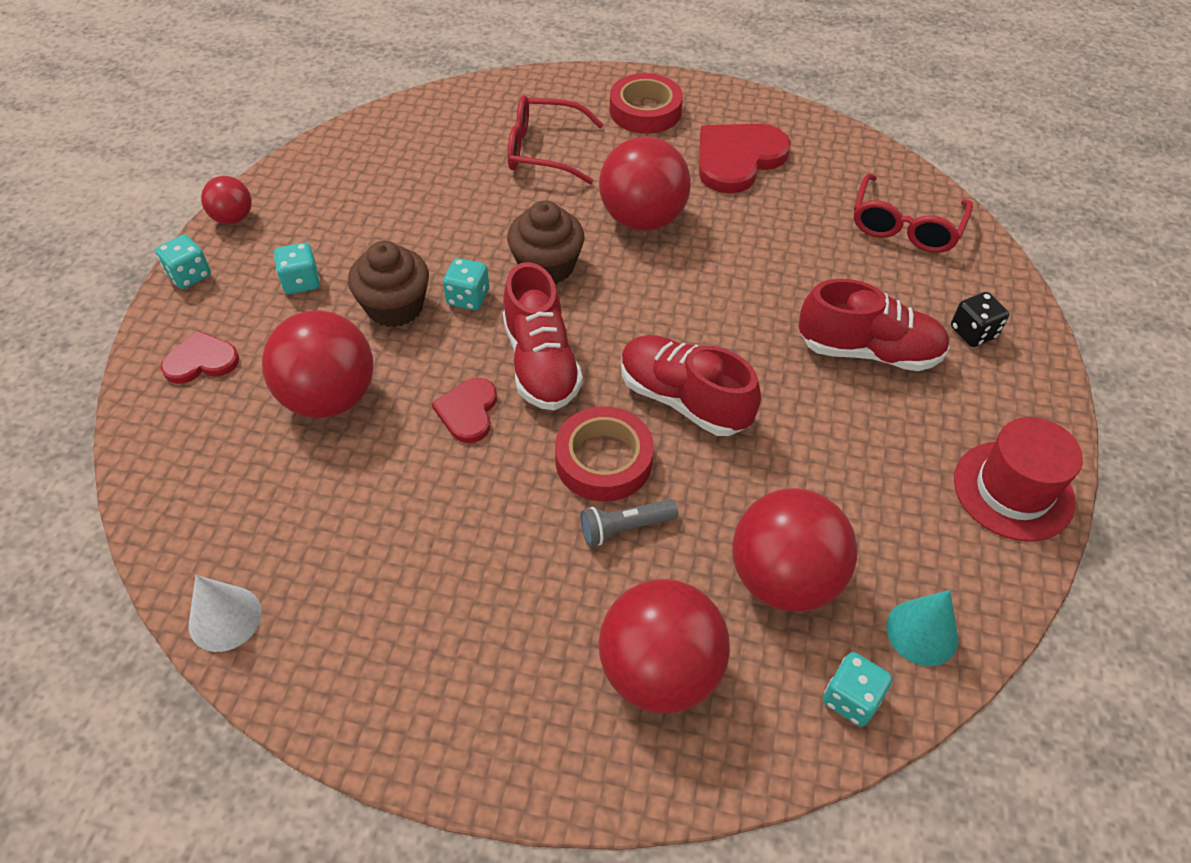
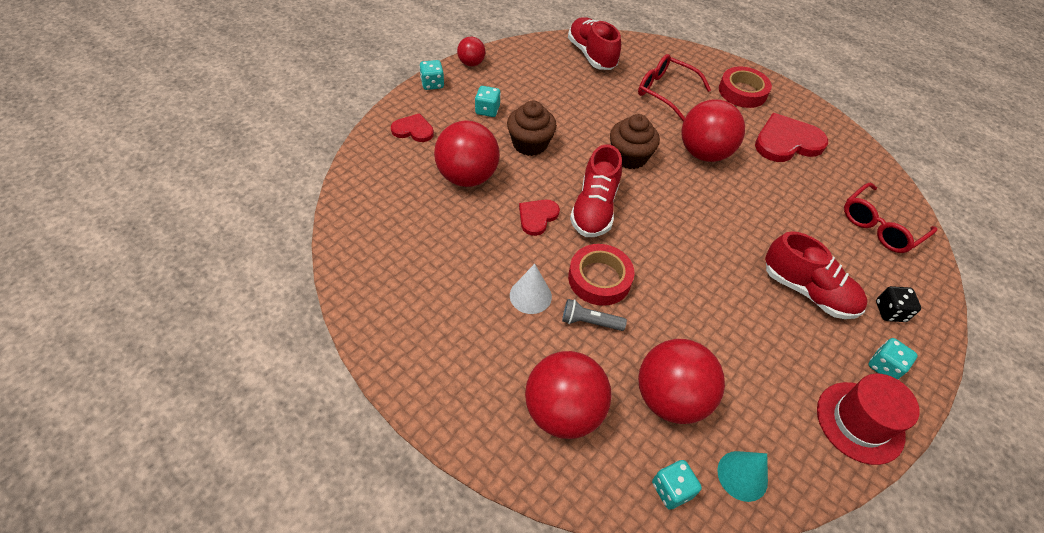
camera: 25 degrees right, 0 degrees up
white cone [189,575,262,652] -> white cone moved to [510,264,552,314]
turquoise dice [443,258,489,310] -> turquoise dice moved to [868,338,918,379]
red shoe [621,335,761,436] -> red shoe moved to [568,17,621,70]

